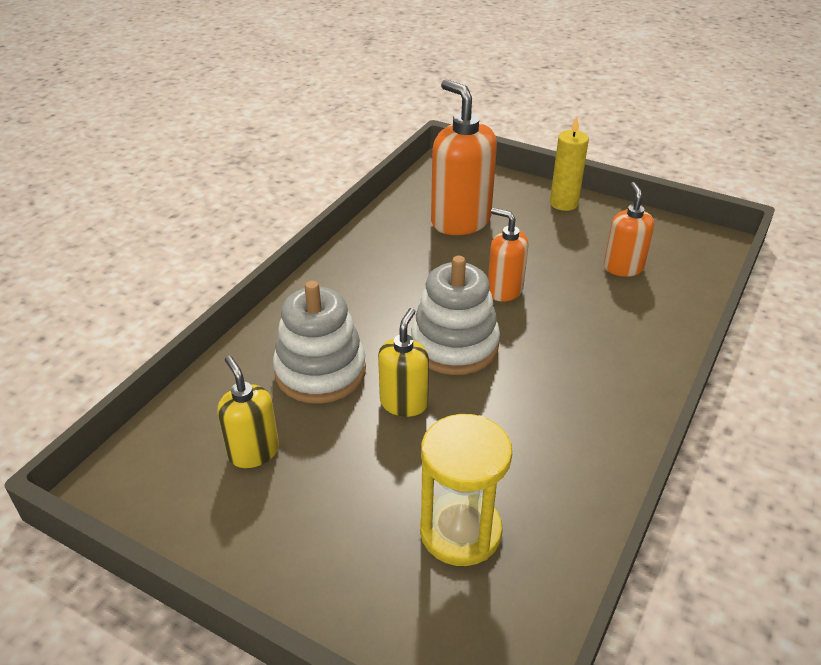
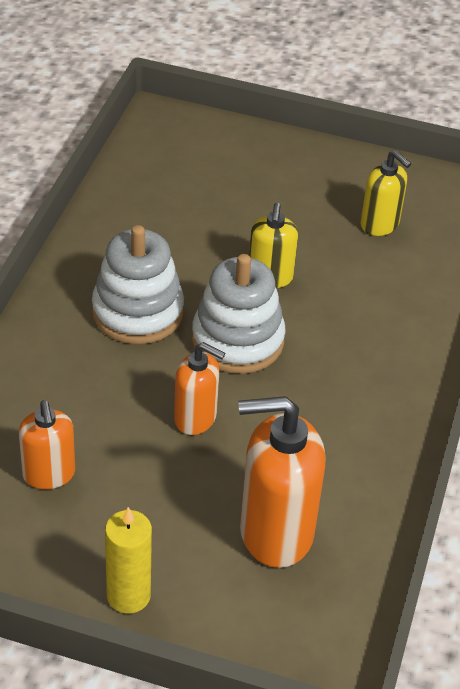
camera: 165 degrees right, 5 degrees up
white stacking toy [273,281,366,404] -> white stacking toy moved to [92,225,184,344]
yellow hourglass [420,414,512,566] -> none
orange soap dispenser [431,79,497,235] -> orange soap dispenser turned 135 degrees clockwise [238,396,325,568]

